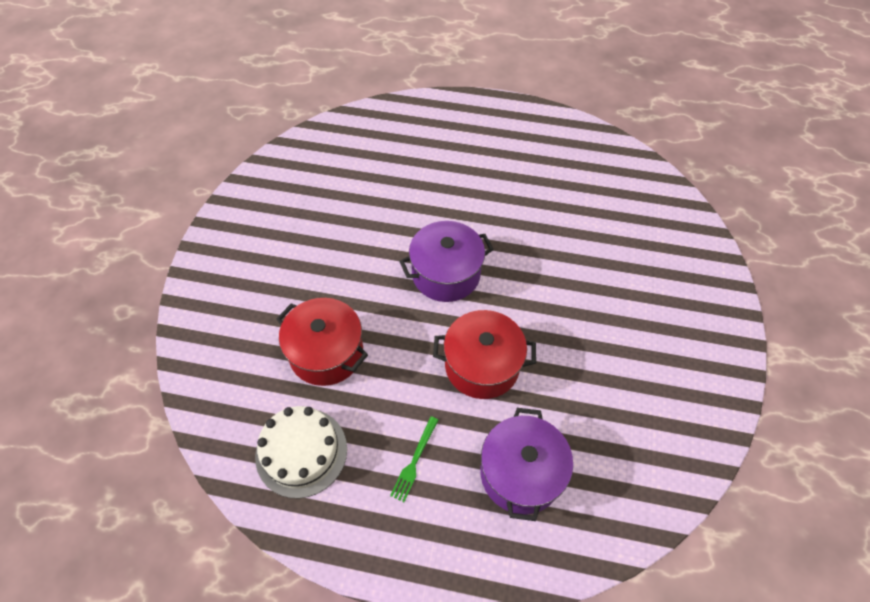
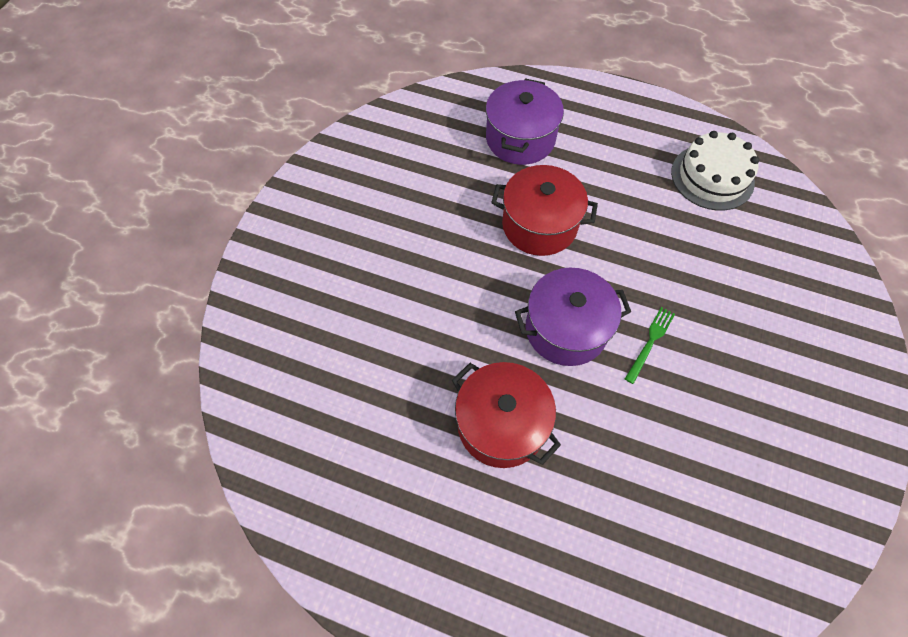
camera: 170 degrees left, 5 degrees up
red pot [276,298,368,386] -> red pot moved to [452,362,561,468]
green fork [390,416,438,502] -> green fork moved to [625,307,675,384]

